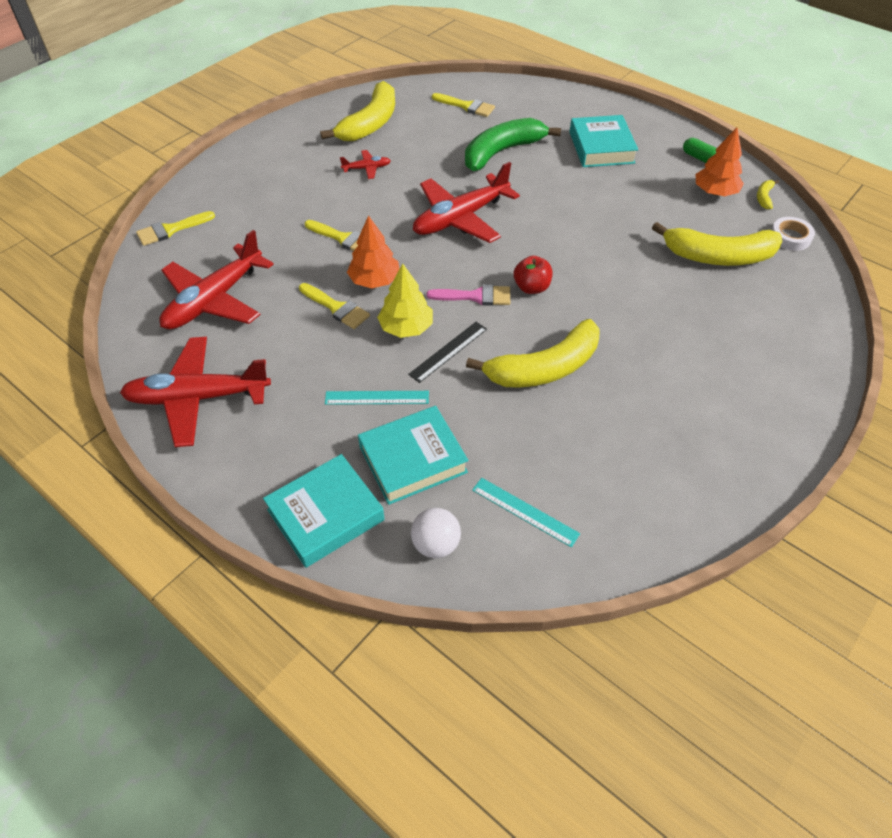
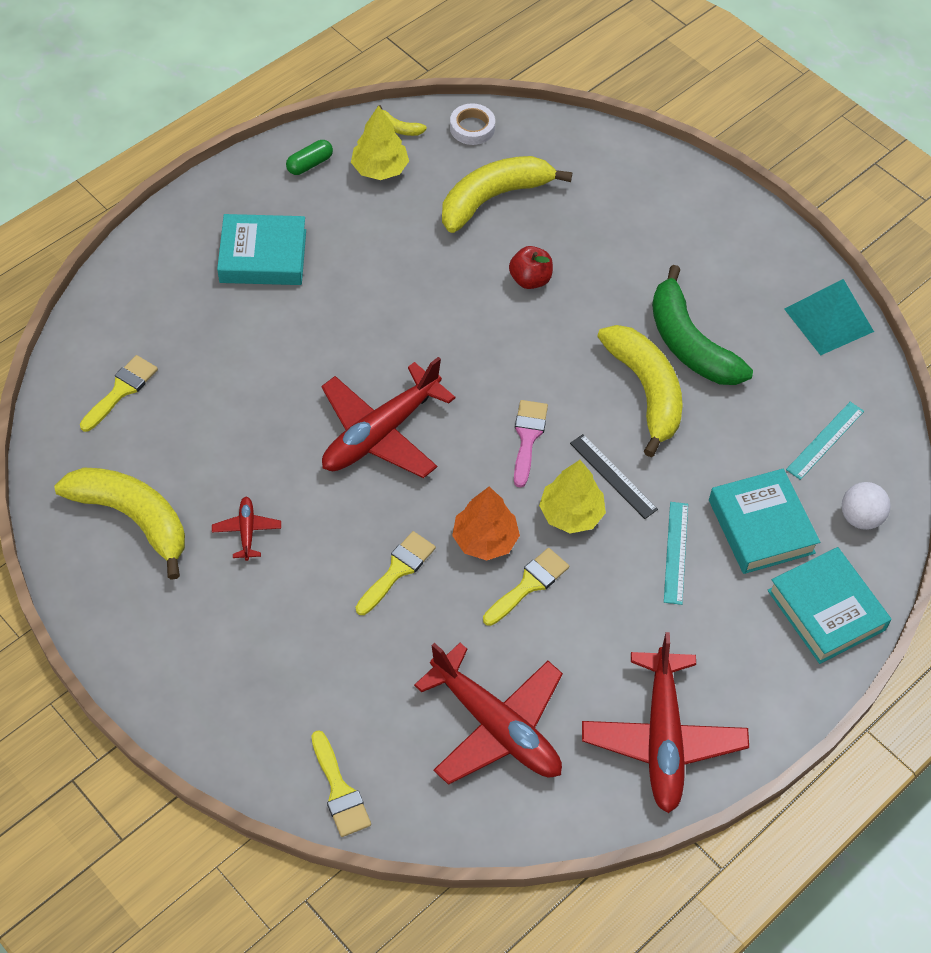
camera: 85 degrees left, 5 degrees up
red plane [413,162,520,243] -> red plane turned 75 degrees clockwise [321,357,456,478]
green banana [465,118,561,171] -> green banana moved to [652,265,753,385]
red apple [514,256,553,294] -> red apple moved to [509,246,553,289]
yellow banana [652,222,783,266] -> yellow banana turned 135 degrees counterclockwise [442,156,572,233]
orange tree [695,128,744,196] -> yellow tree [351,105,409,180]
none -> turquoise pyramid [784,279,874,355]

